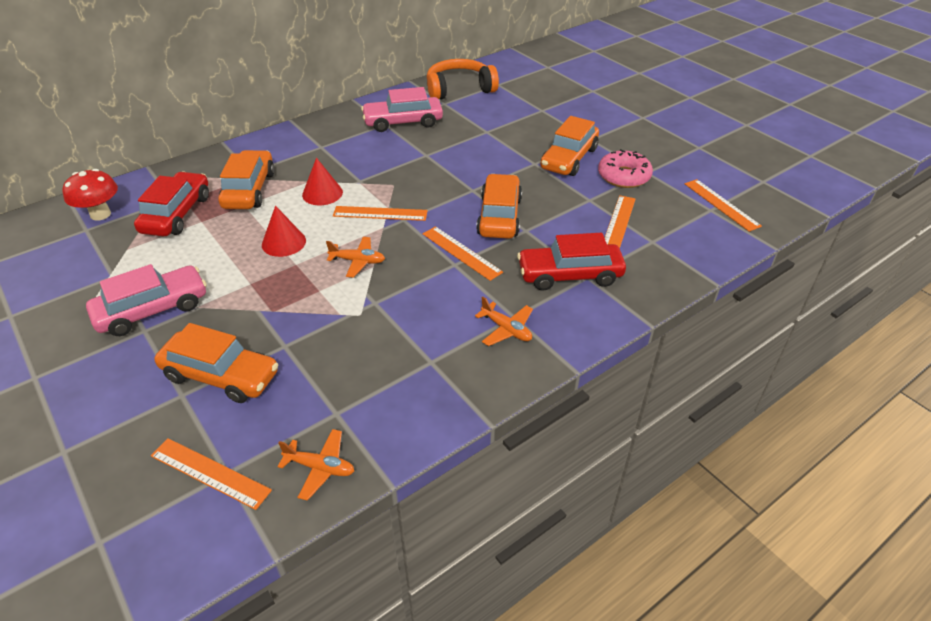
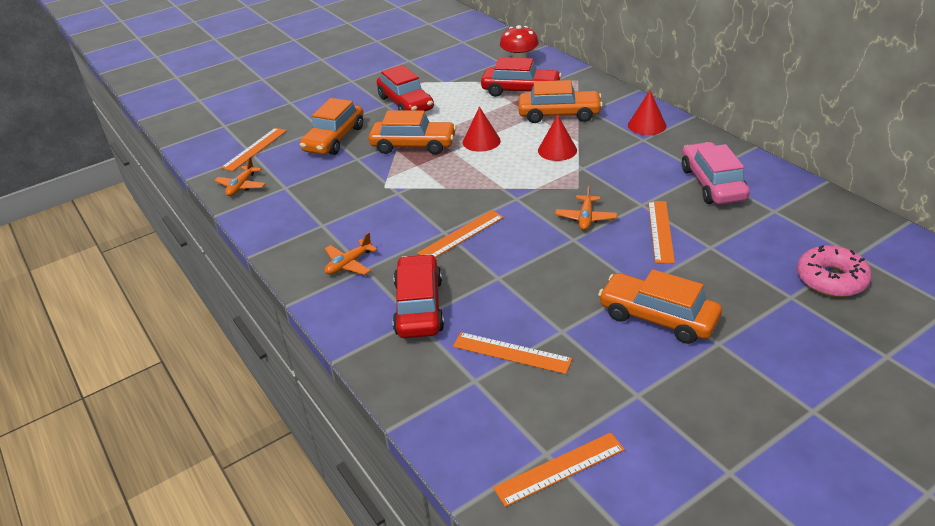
camera: 95 degrees right, 5 degrees down
pink car [86,264,207,336] -> red car [377,65,434,111]
orange plane [326,237,385,278] -> orange plane moved to [555,184,617,230]
orange ruler [333,206,428,221] -> orange ruler moved to [648,201,675,263]
orange headphones [427,59,499,99] -> none
orange car [476,174,522,239] -> orange car moved to [369,110,457,155]
pink donut [598,149,653,188] -> pink donut moved to [797,245,872,297]
none -> red cone [628,91,666,135]

